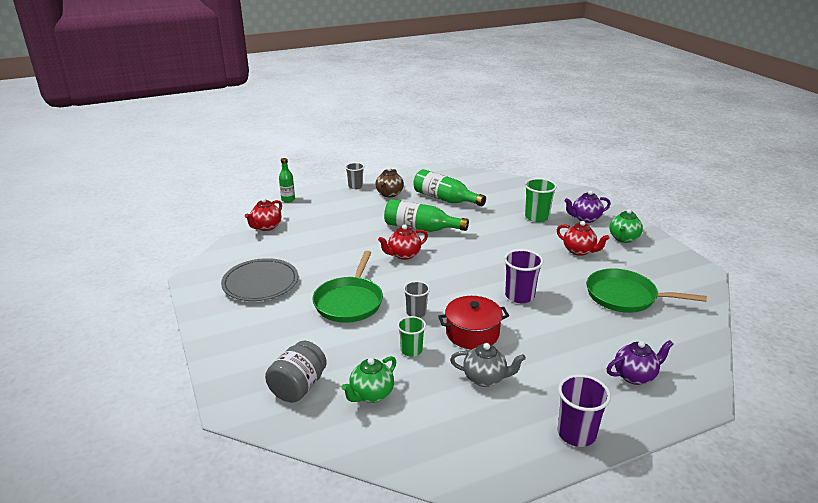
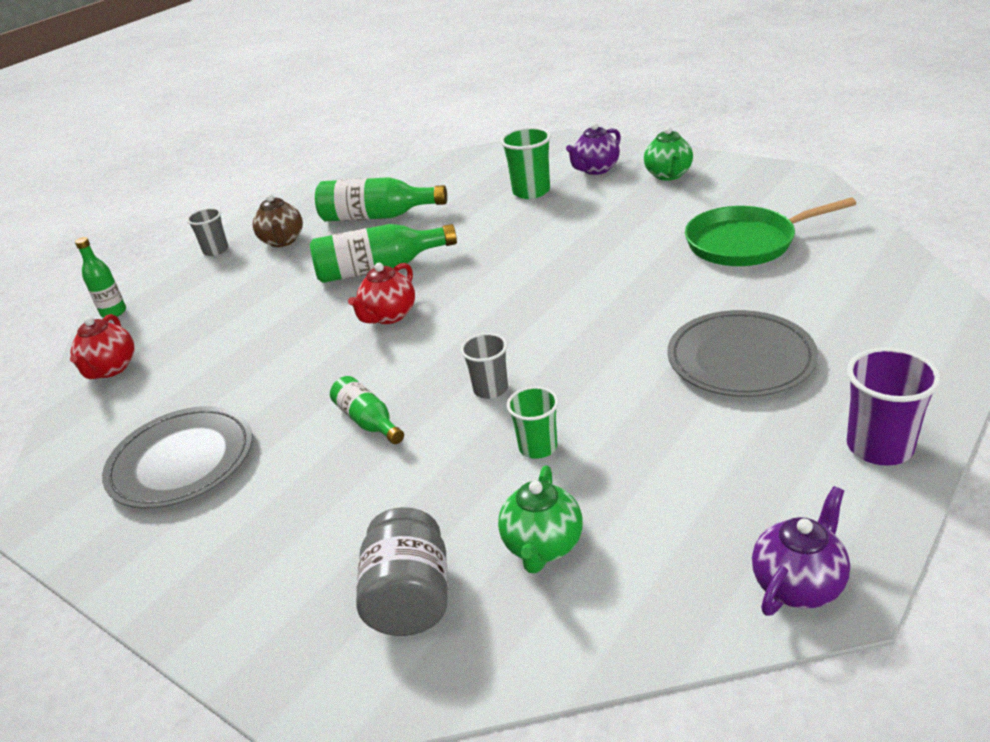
camera: 25 degrees left, 5 degrees up
green pan [312,251,383,323] -> green bottle [330,376,404,444]
red pot [438,296,509,349] -> none
grey teapot [450,343,526,387] -> none
purple cup [504,249,543,303] -> none
red teapot [557,221,610,256] -> none
purple teapot [607,340,673,385] -> purple teapot moved to [752,486,850,616]
none -> grey plate [667,310,818,397]

